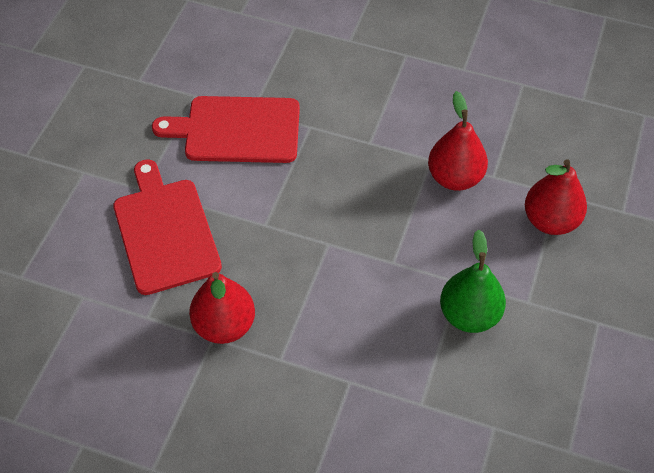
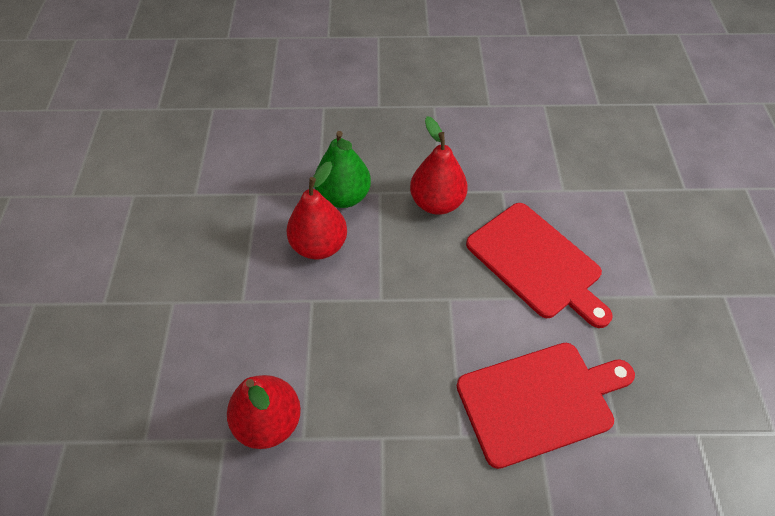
camera: 160 degrees right, 0 degrees up
green pear [440,229,506,333] -> green pear moved to [315,131,371,208]
red pear [525,159,587,235] -> red pear moved to [286,161,347,260]

